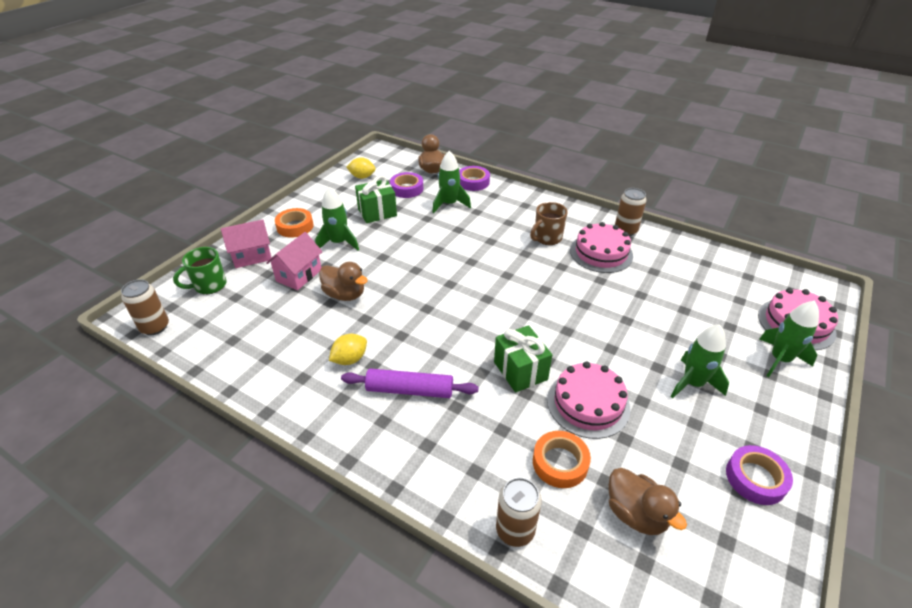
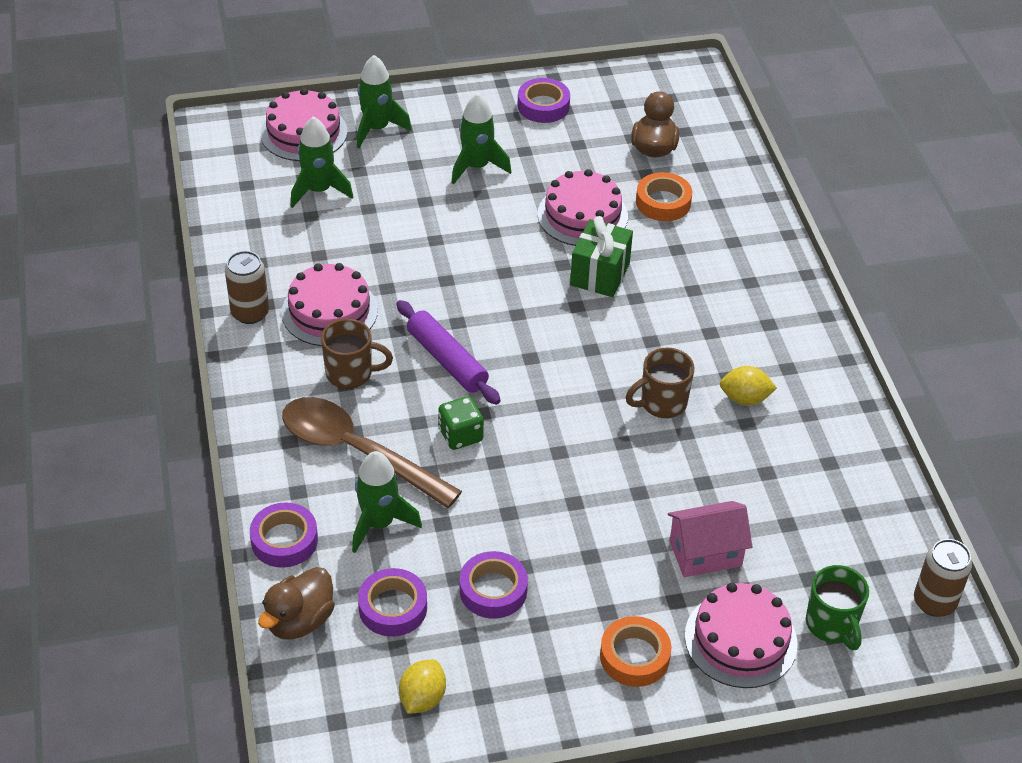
camera: 135 degrees left, 5 degrees up
green mug [173,247,226,294] -> green mug turned 60 degrees clockwise [806,565,869,650]
pink house [221,220,272,268] -> pink cake [685,583,797,688]
green rocket [315,187,359,250] -> green rocket moved to [291,116,353,208]
brown duck [319,262,368,301] -> none
purple rolling pin [341,369,479,398] -> purple rolling pin moved to [396,300,501,405]
yellow lemon [346,157,376,179] -> yellow lemon turned 60 degrees clockwise [399,660,446,714]
green gift [355,175,397,223] -> purple tape [460,551,528,619]
brown can [496,477,542,547] -> none
none -> brown spoon [282,397,462,508]
none -> green dice [438,396,484,450]
none -> brown mug [626,347,694,418]

